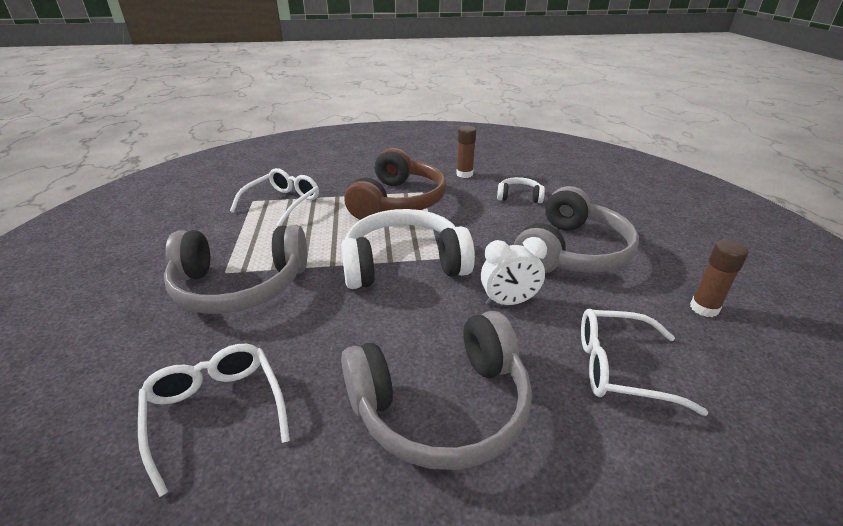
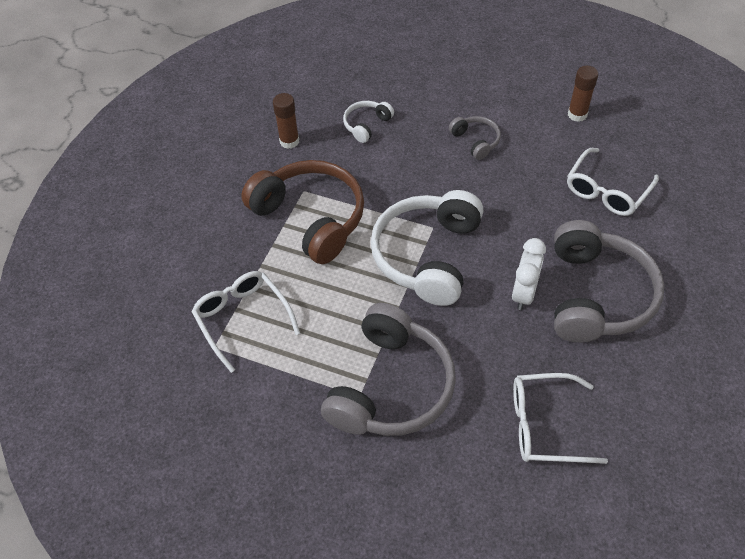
camera: 60 degrees left, 20 degrees up
white clock [481,237,547,306] -> white clock moved to [512,238,546,310]
grey headphones [514,186,639,273] -> grey headphones [449,116,501,160], size x0.47

